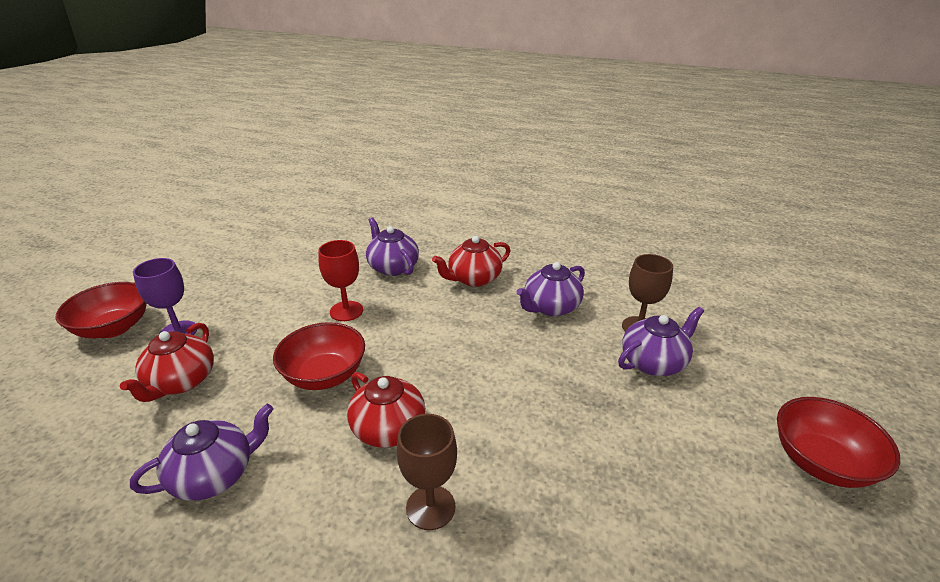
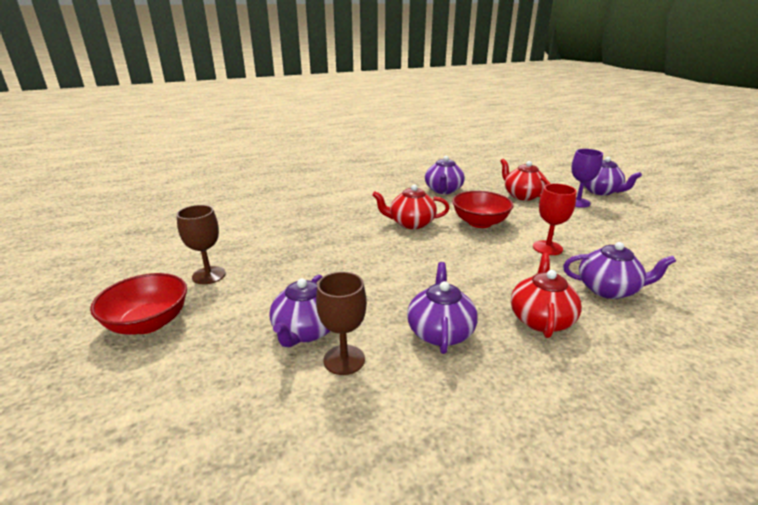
camera: 135 degrees right, 5 degrees down
red bowl [56,282,147,338] -> purple teapot [584,157,642,195]
brown goblet [397,414,457,530] -> brown goblet moved to [176,205,226,284]

